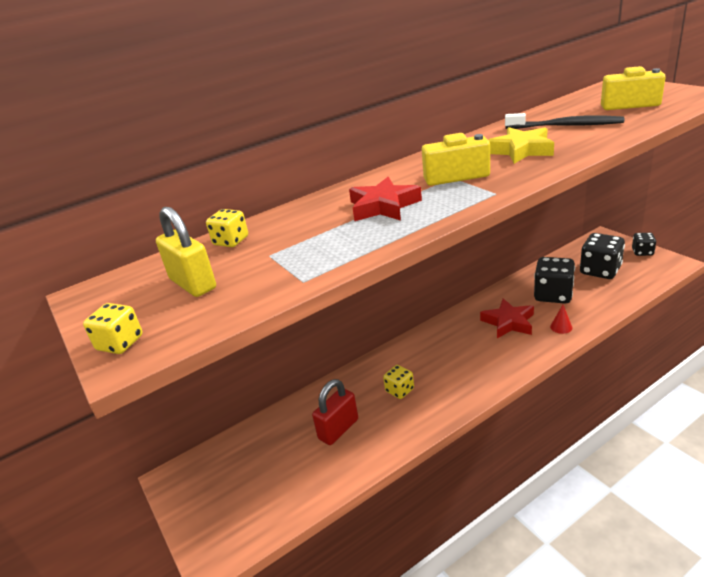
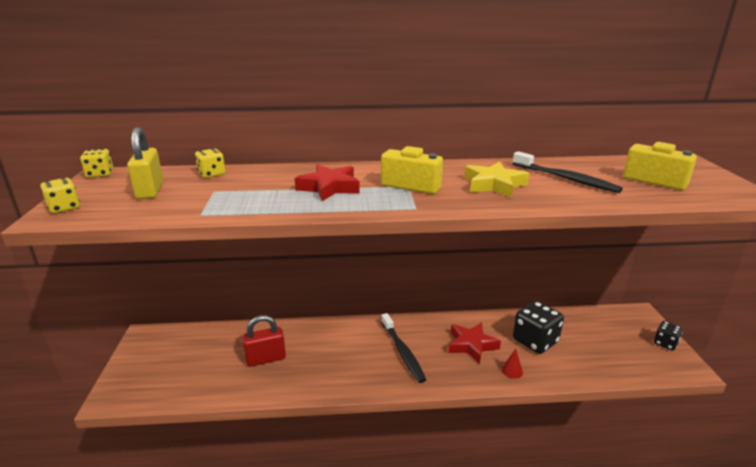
camera: 25 degrees right, 5 degrees down
yellow dice [383,365,414,399] -> yellow dice moved to [80,149,113,178]
black dice [580,233,625,279] -> none
none -> black toothbrush [381,313,426,383]

